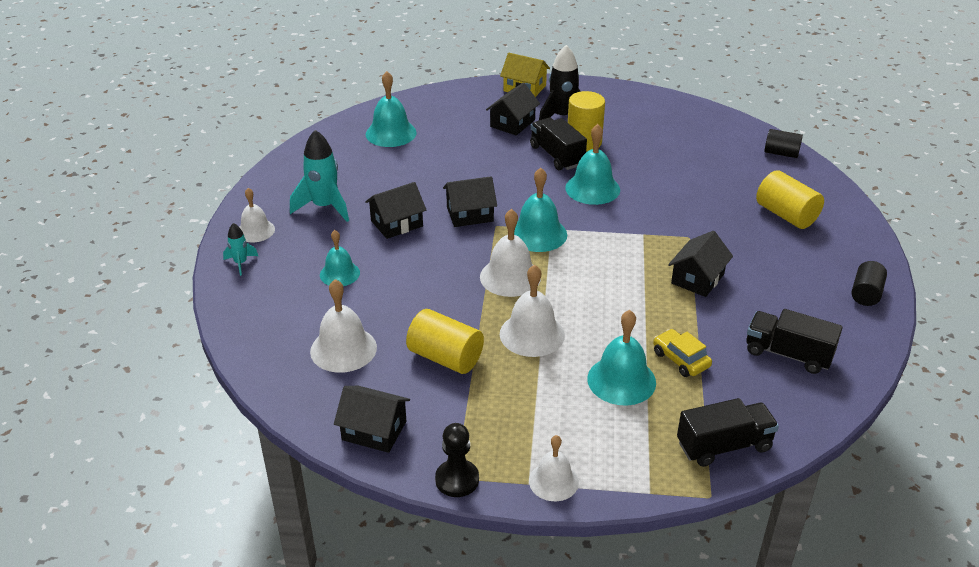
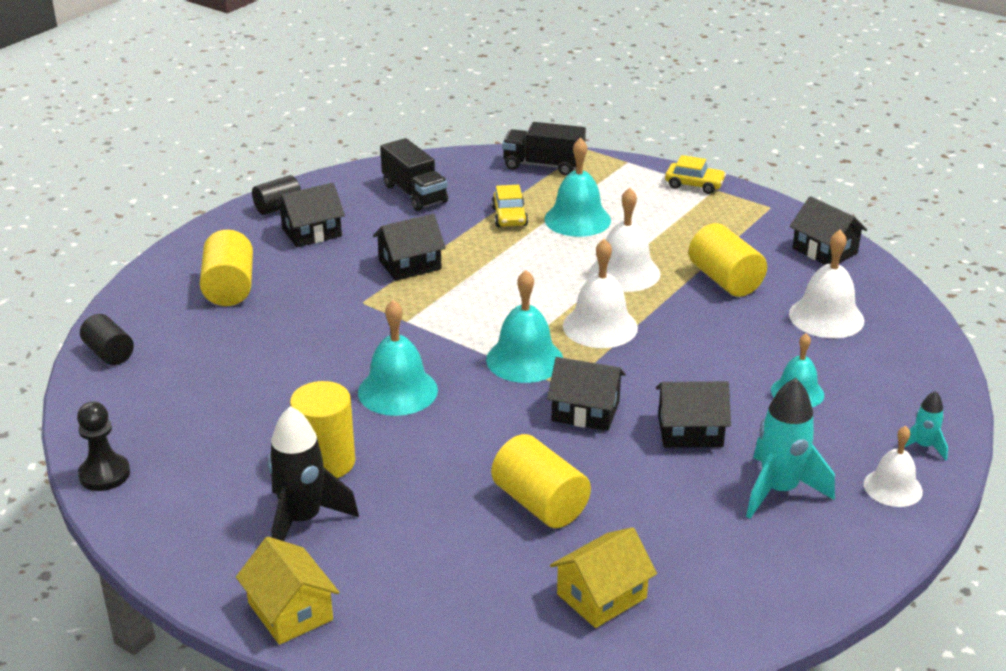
camera: 150 degrees left, 5 degrees down
turquoise bell [366,71,416,147] -> yellow house [550,527,657,628]
black pawn [435,423,479,497] -> black pawn moved to [77,401,130,491]
black house [486,83,540,136] -> black house moved to [275,183,345,247]
white bell [529,435,579,501] -> yellow car [665,155,726,194]
black truck [530,118,587,170] -> none
none -> yellow cylinder [491,434,591,528]

